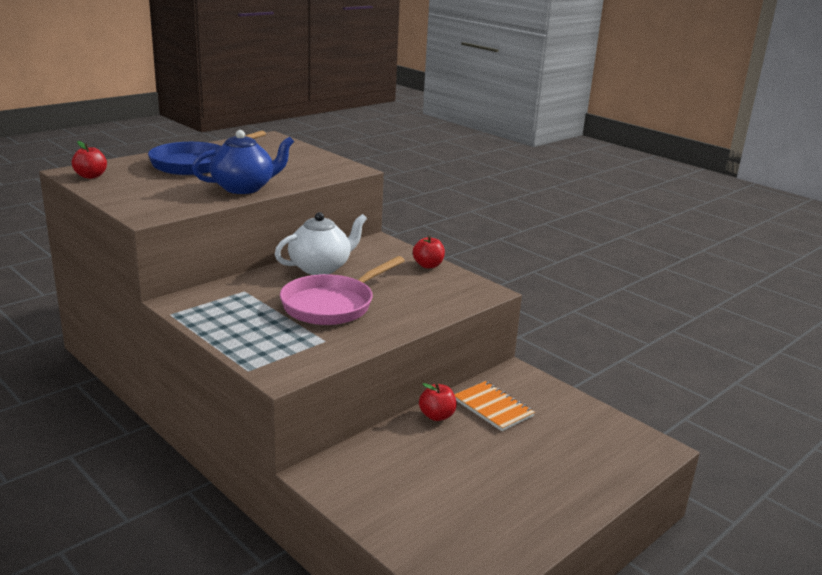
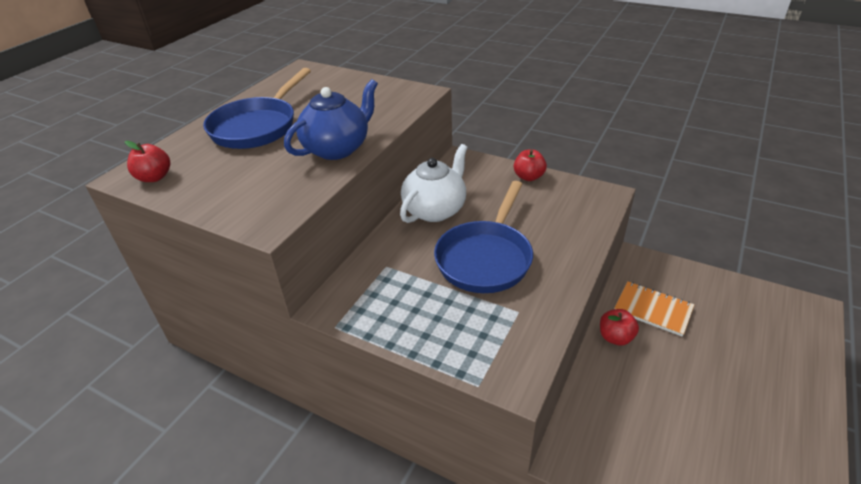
camera: 15 degrees left, 15 degrees up
pink pan [280,256,405,325] -> blue pan [434,181,533,293]

